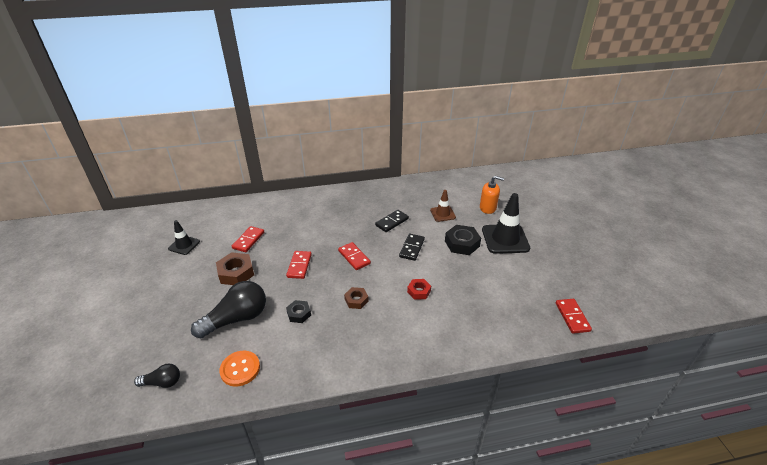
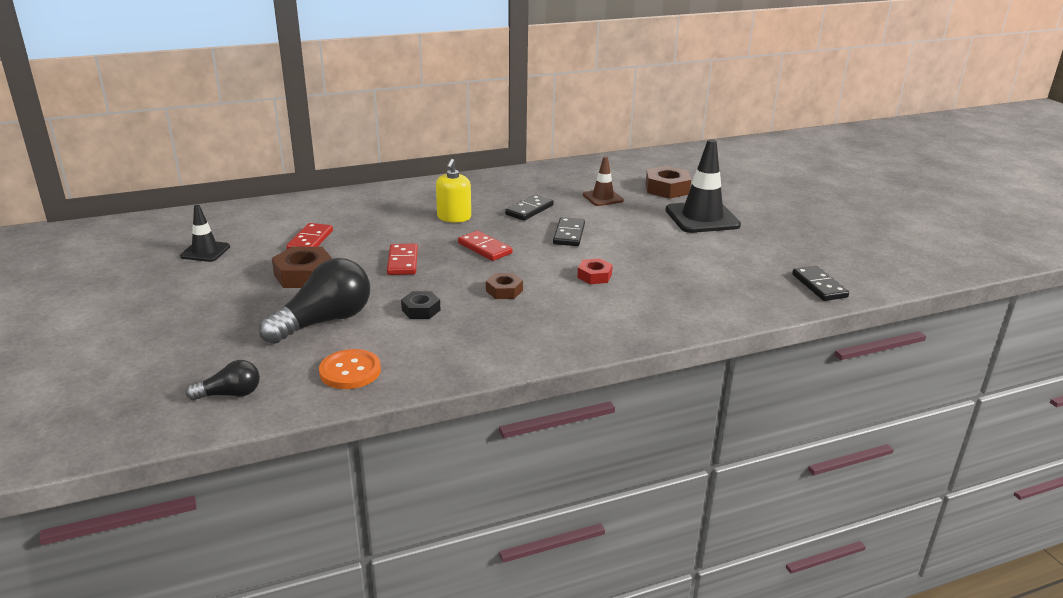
camera: 10 degrees left, 10 degrees down
black nut [445,225,481,255] -> none
orange soap dispenser [480,176,504,214] -> brown nut [646,166,691,199]
red domino [556,299,592,334] -> black domino [792,266,849,301]
none -> yellow soap dispenser [436,159,471,223]

